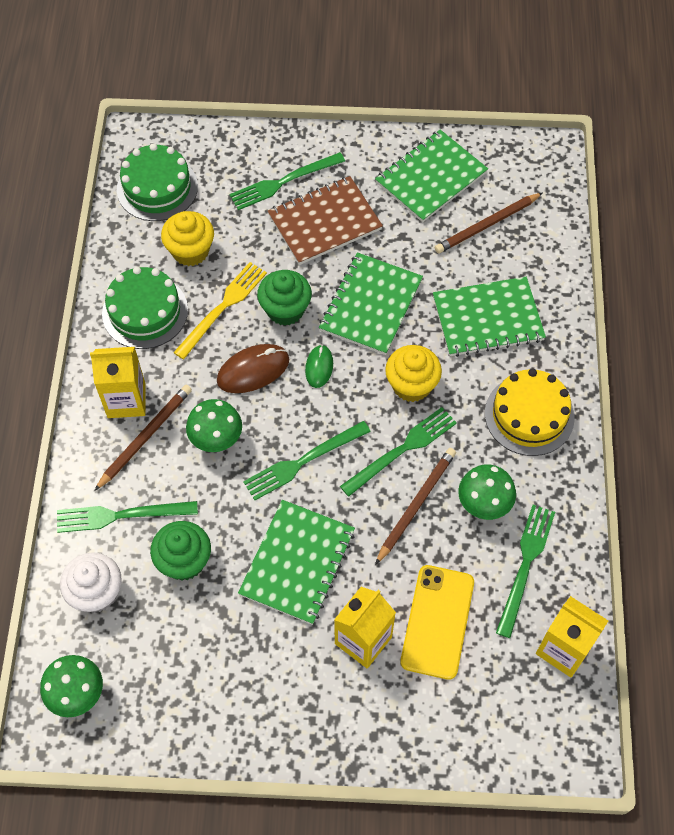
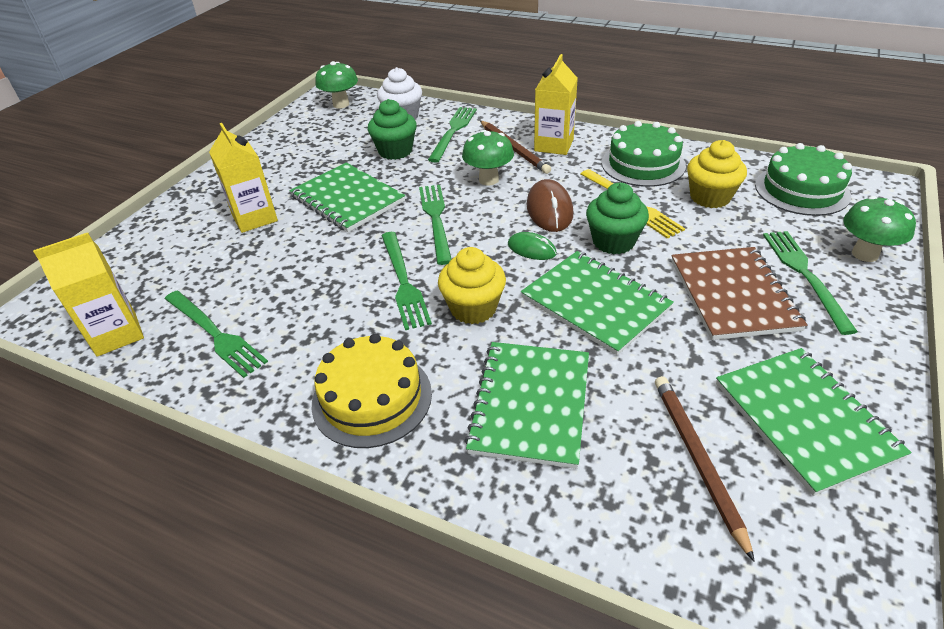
camera: 115 degrees right, 20 degrees down
brown pencil [375,448,456,565] -> none
yellow phone [400,565,474,680] -> none
green mushroom [458,464,516,520] -> green mushroom moved to [844,196,916,262]

